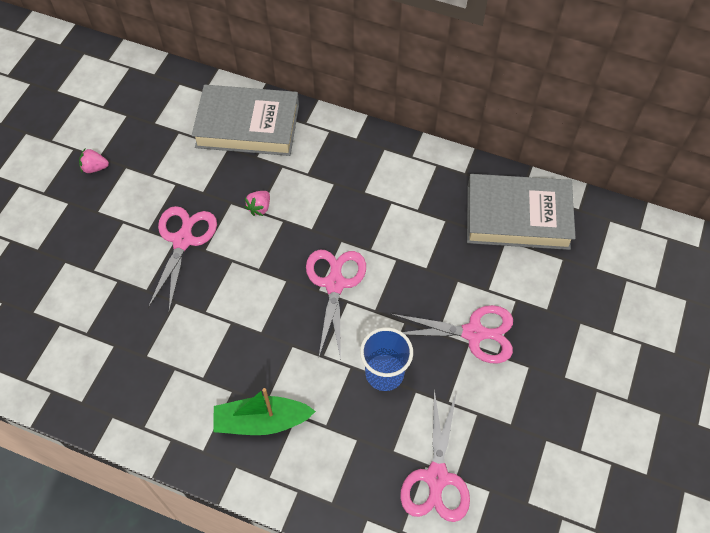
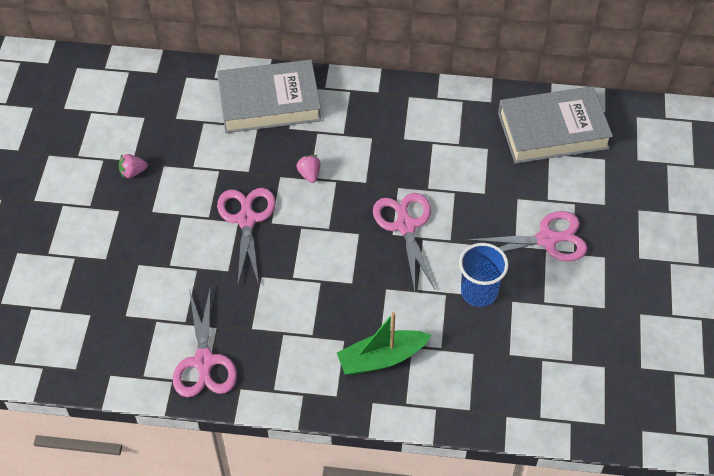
camera: 15 degrees left, 5 degrees down
pink strawberry [245,191,270,216] -> pink strawberry turned 150 degrees clockwise [296,155,320,183]
pink scissors [400,389,470,522] -> pink scissors moved to [173,289,237,397]

